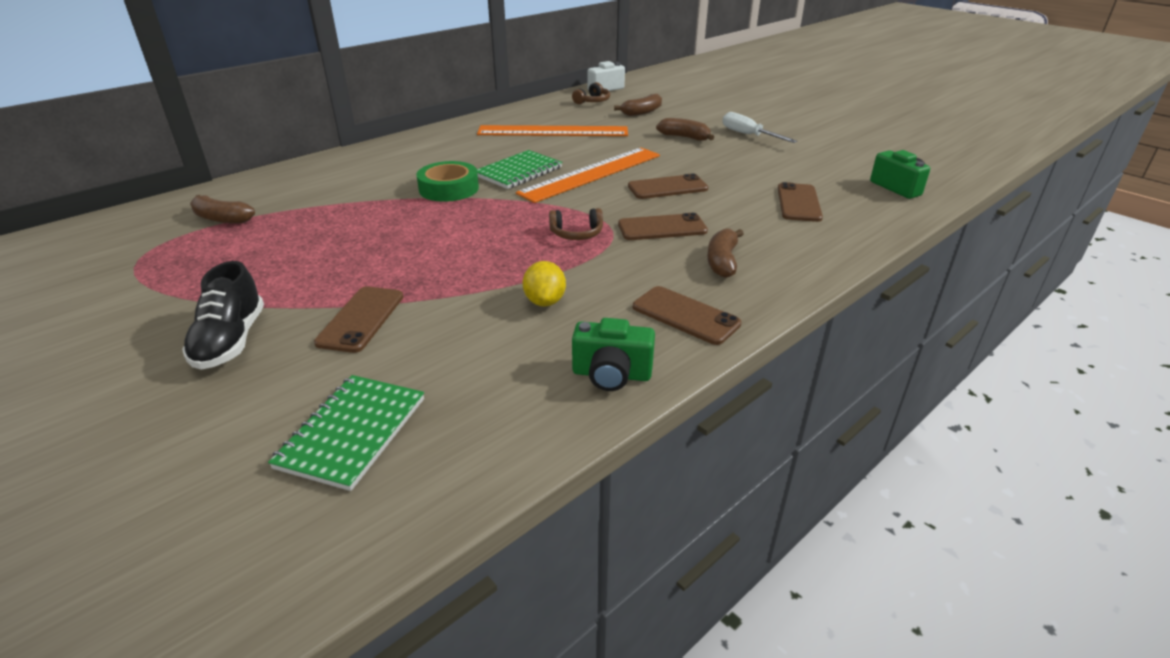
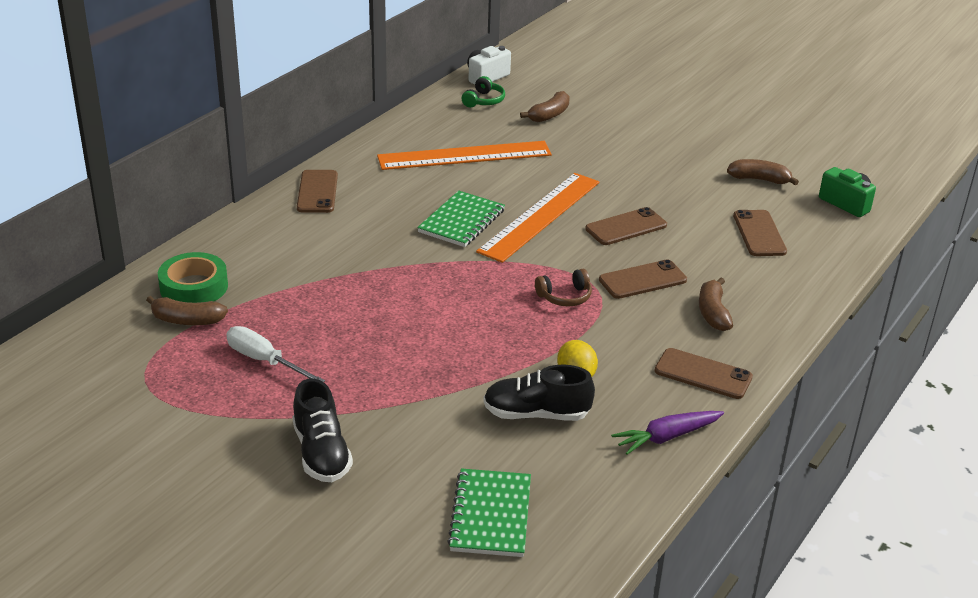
camera: 15 degrees left, 0 degrees up
brown phone [314,286,403,353] -> brown phone moved to [297,170,338,213]
green tape [417,161,479,202] -> green tape moved to [158,252,228,303]
brown headphones [572,82,610,104] -> green headphones [461,76,505,108]
green camera [572,318,655,391] -> purple carrot [611,411,724,455]
brown banana [656,118,714,140] -> brown banana moved to [727,159,799,185]
white screwdriver [723,112,797,143] -> white screwdriver moved to [226,326,325,382]
none -> black shoe [483,365,595,421]

